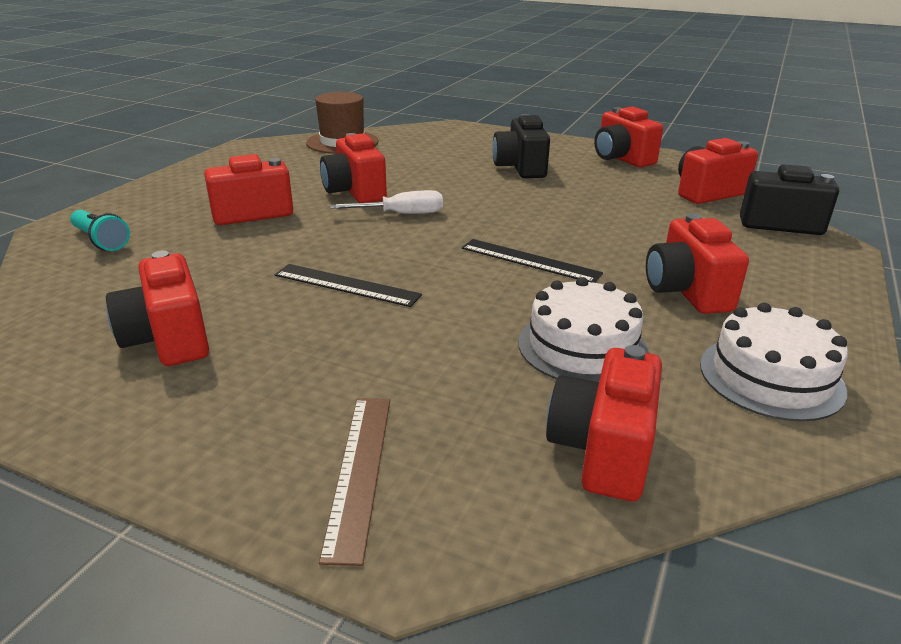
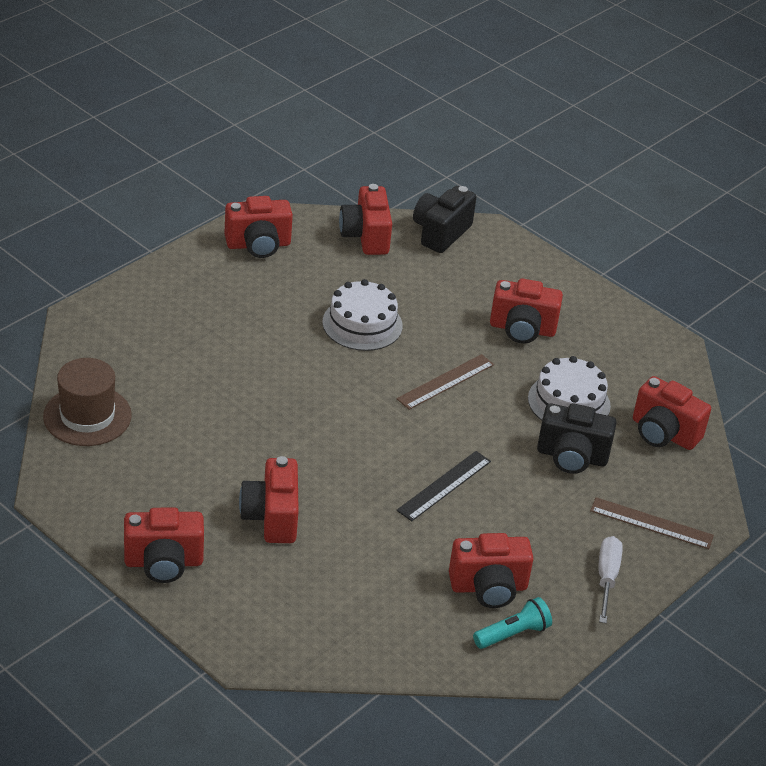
camera: 75 degrees left, 10 degrees up
turquoise flashlight [70,210,130,251] -> turquoise flashlight moved to [473,597,552,649]
red camera [320,133,387,203] -> red camera moved to [124,507,204,583]
white screwdriver [330,190,443,214] -> white screwdriver moved to [599,536,623,623]
black ruler [462,239,603,283] -> brown ruler [396,354,494,410]
black camera [492,114,550,178] -> black camera moved to [537,403,617,474]
white cake [700,303,848,422] -> white cake moved to [322,279,402,351]

